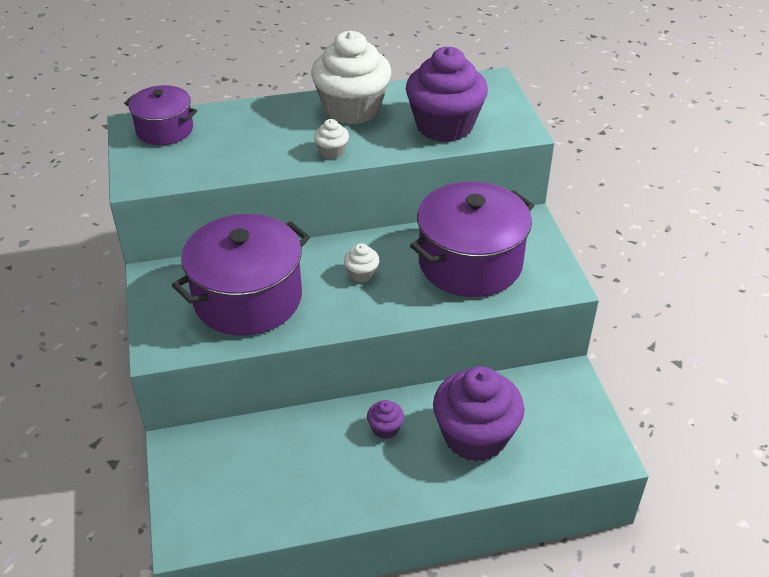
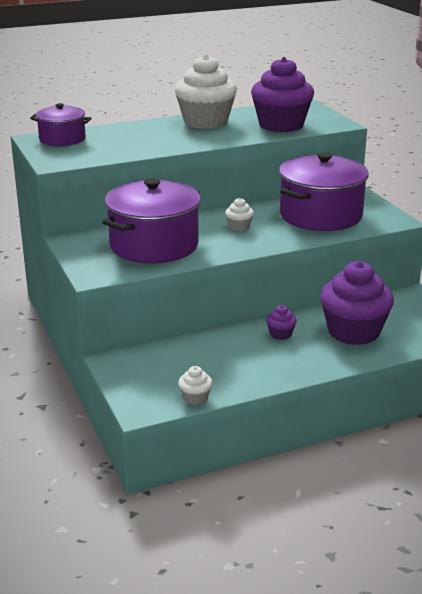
camera: 10 degrees left, 15 degrees down
white cupcake [314,119,349,159] -> white cupcake moved to [178,366,213,405]

